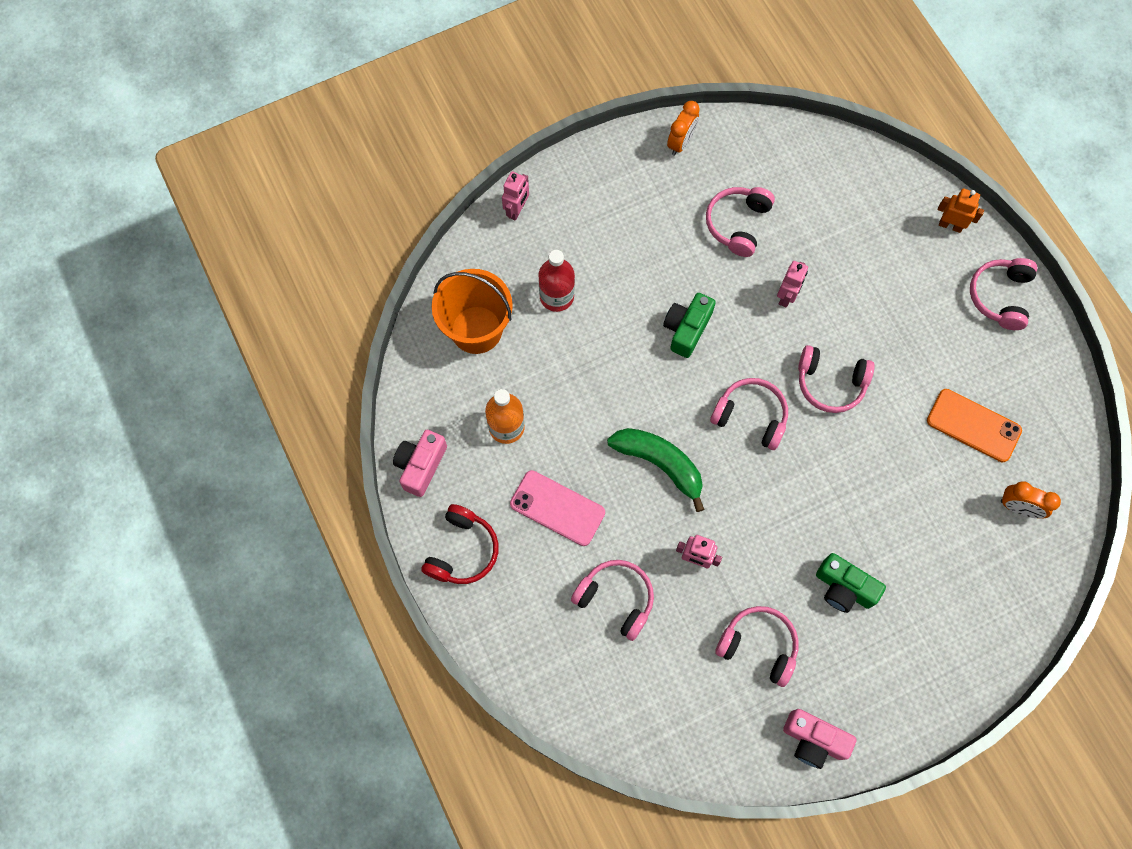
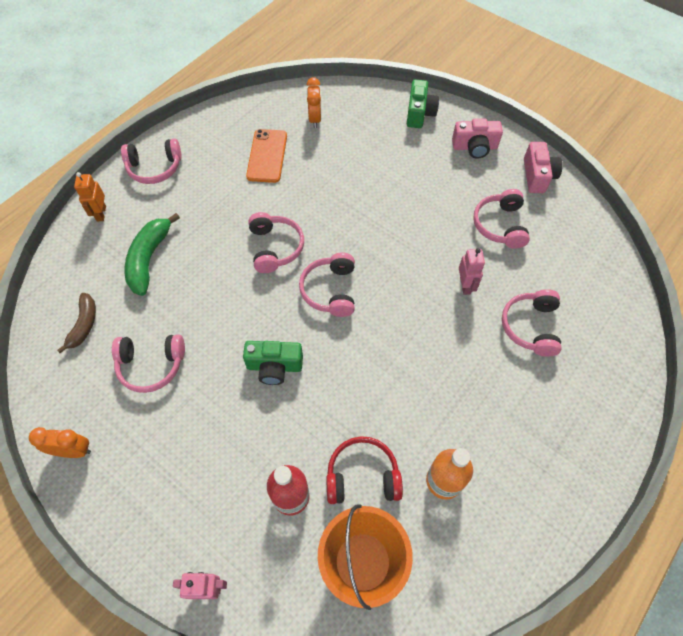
camera: 115 degrees left, 10 degrees down
pink camera [393,430,447,497] -> pink camera moved to [452,118,503,159]
red headphones [421,504,499,584] -> red headphones moved to [326,436,403,504]
pink phone [510,470,605,546] -> none
green banana [607,428,705,512] -> green banana moved to [125,213,180,296]
pink robot [777,261,808,307] -> none
green camera [816,553,886,613] -> green camera moved to [407,79,439,128]
none -> brown banana [57,293,96,353]

